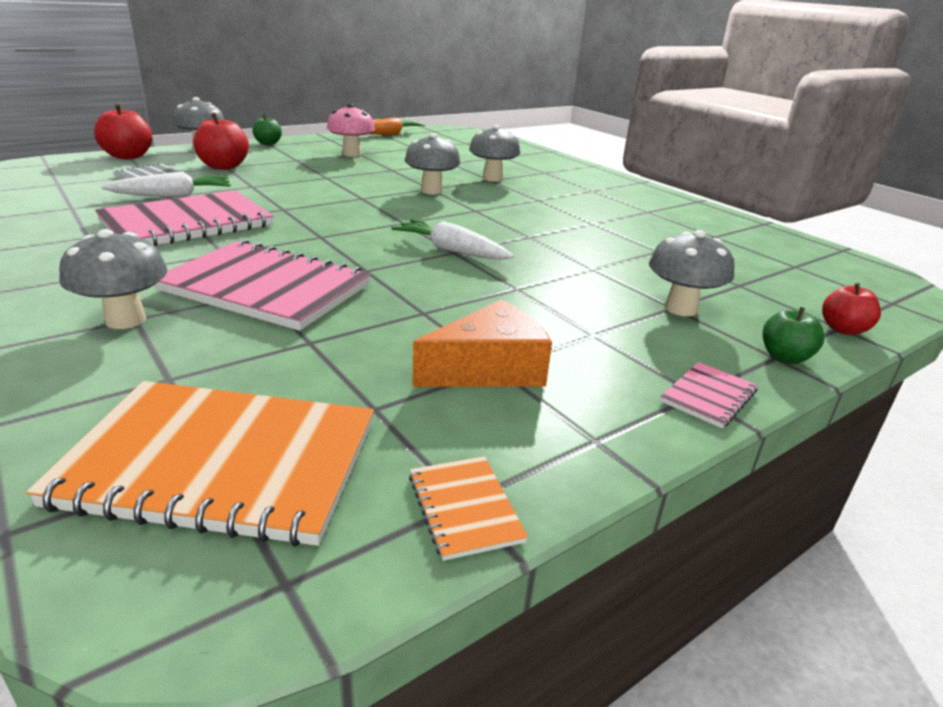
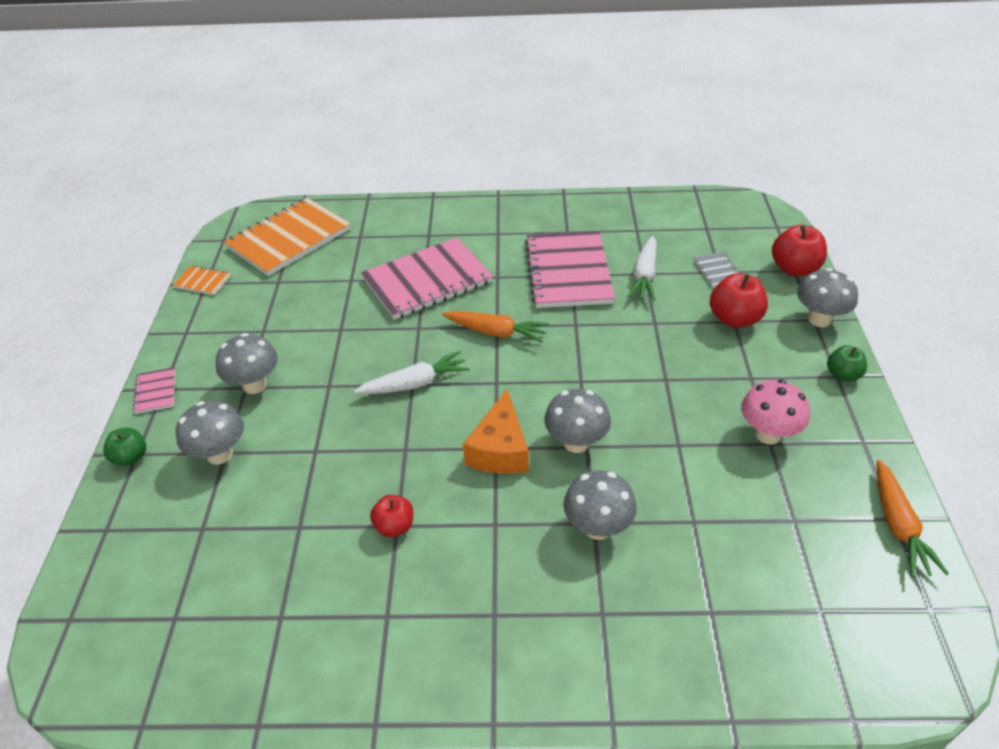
camera: 130 degrees right, 15 degrees up
grey mushroom [59,229,167,329] -> grey mushroom moved to [216,333,278,394]
orange cheese [412,300,552,387] -> orange cheese moved to [463,389,529,474]
red apple [822,283,881,335] -> red apple moved to [370,495,413,537]
none -> orange carrot [442,311,549,343]

